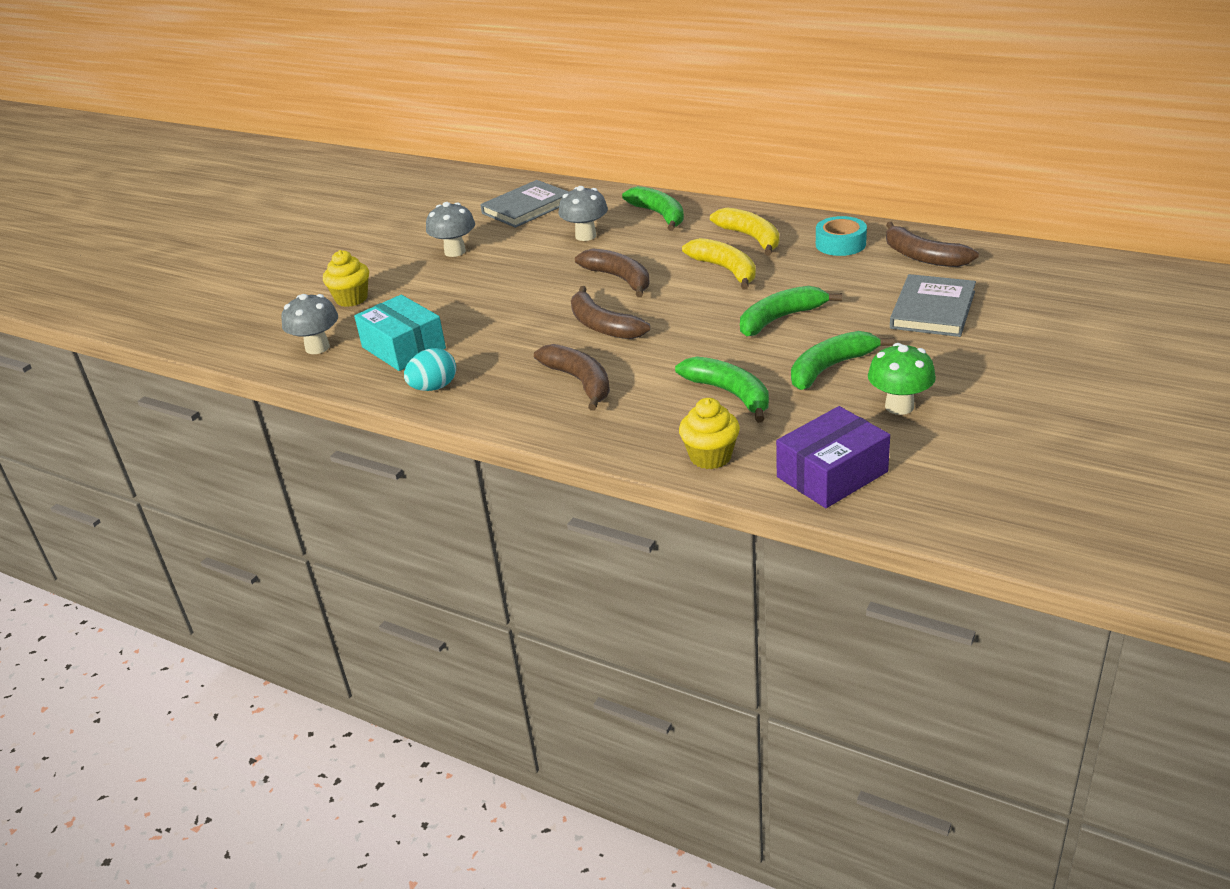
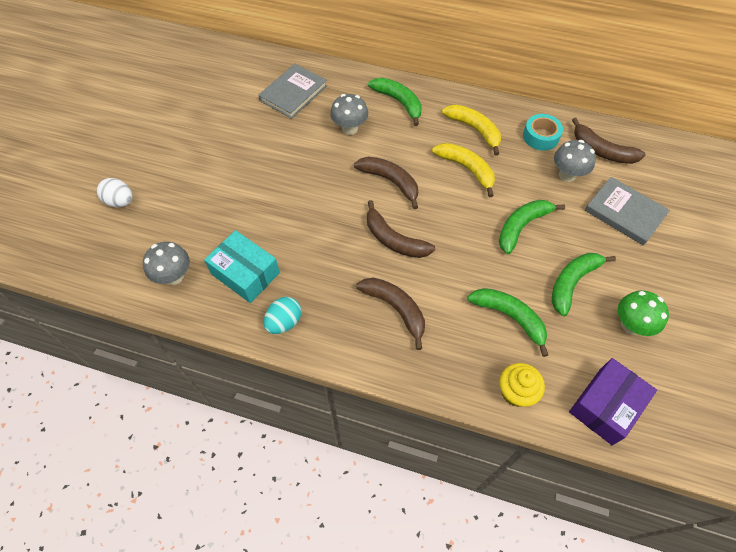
camera: 15 degrees left, 25 degrees up
yellow cupcake [323,250,369,307] -> none
grey mushroom [426,202,475,257] -> grey mushroom moved to [554,140,596,182]
grey book [890,274,976,337] -> grey book turned 60 degrees counterclockwise [585,177,670,246]
none -> white egg [97,178,133,207]

